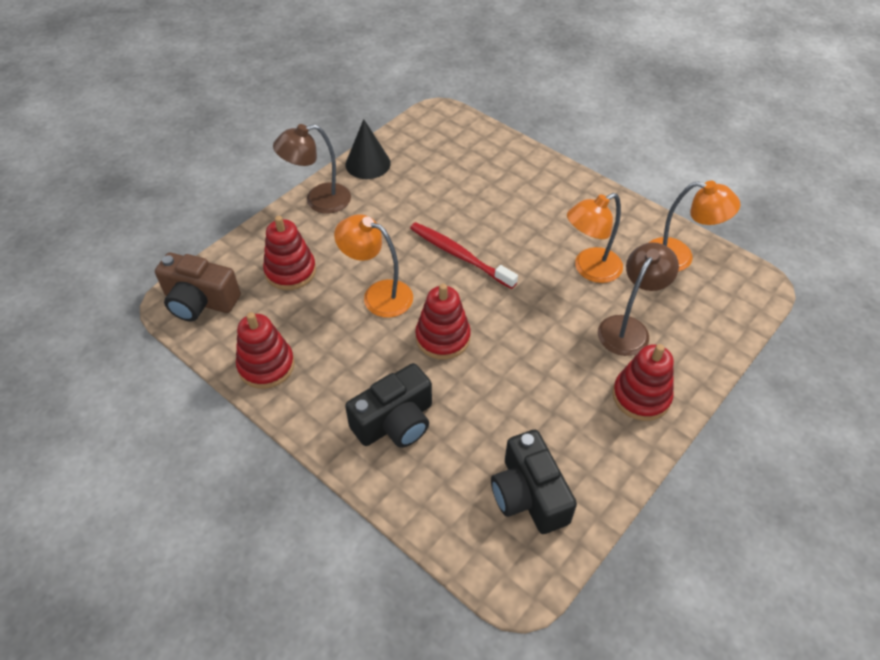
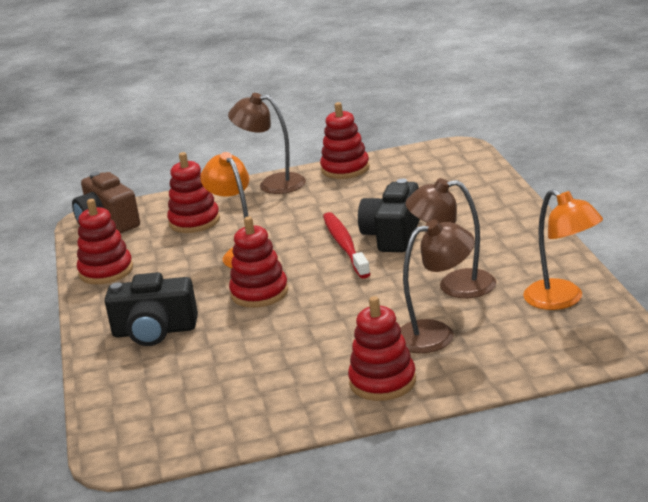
camera: 40 degrees right, 25 degrees down
black cone [346,119,391,179] -> red stacking toy [320,102,370,179]
black camera [491,430,577,534] -> black camera moved to [358,179,420,252]
orange lamp [567,193,623,283] -> brown lamp [406,178,496,298]

